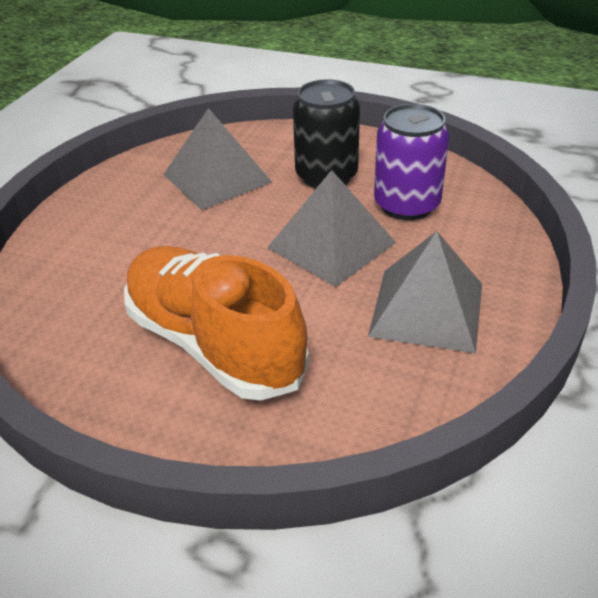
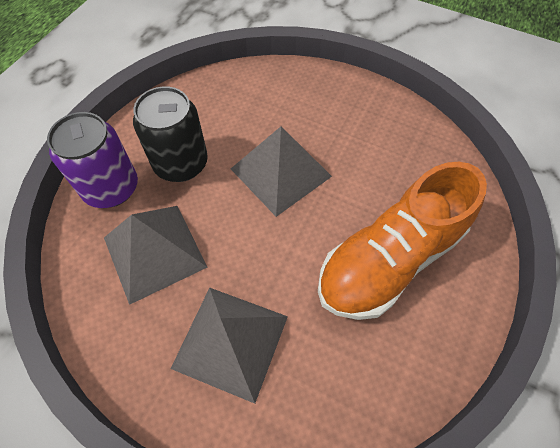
camera: 85 degrees left, 20 degrees up
grey pyramid [368,231,482,353] -> grey pyramid moved to [171,287,288,404]
purple can [374,104,450,220] -> purple can moved to [47,112,138,208]

